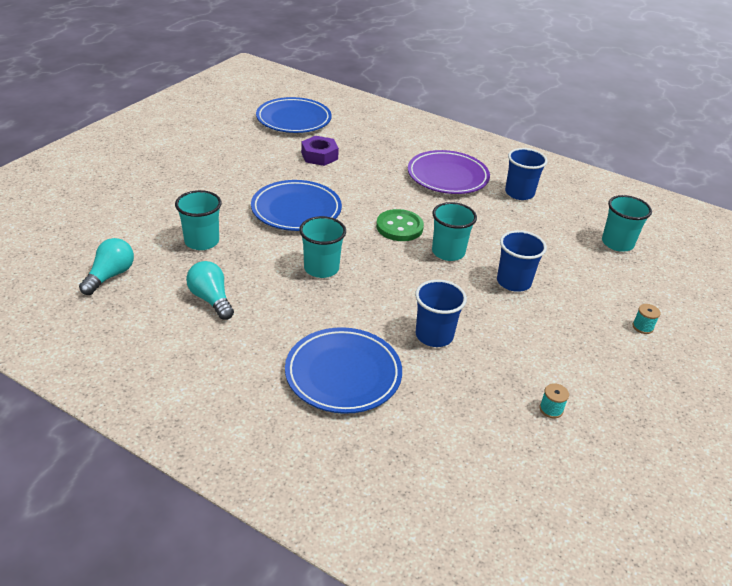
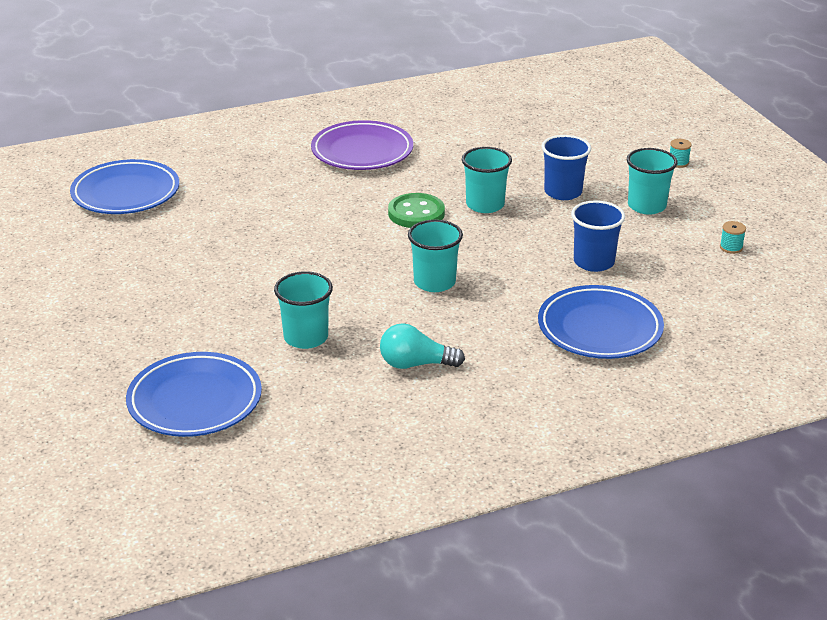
camera: 50 degrees left, 5 degrees down
turquoise light bulb [79,238,134,295] -> none
blue plate [251,180,342,231] -> blue plate moved to [126,352,262,437]
purple nut [301,136,339,166] -> none
blue cup [505,148,547,200] -> none
turquoise cup [602,195,652,252] -> turquoise cup moved to [627,148,678,215]

